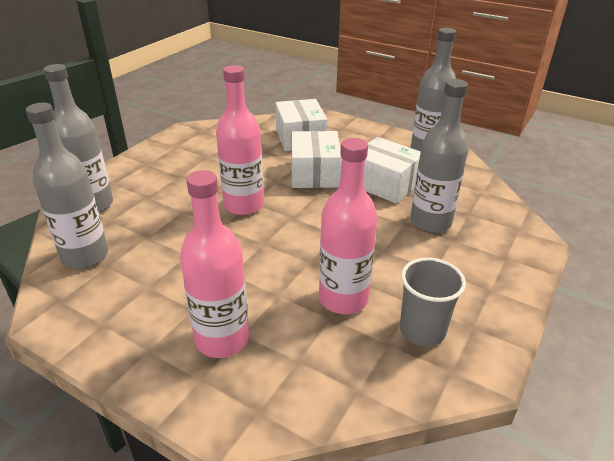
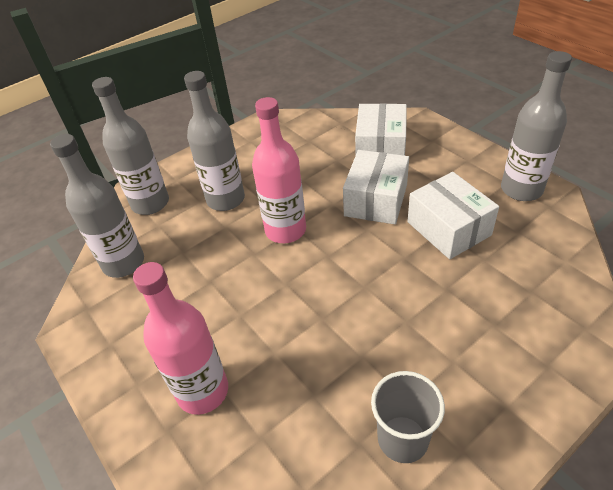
camera: 25 degrees right, 10 degrees up
pink bottle [319,138,378,314] -> none
grey bottle [410,79,468,233] -> grey bottle moved to [184,71,245,211]

